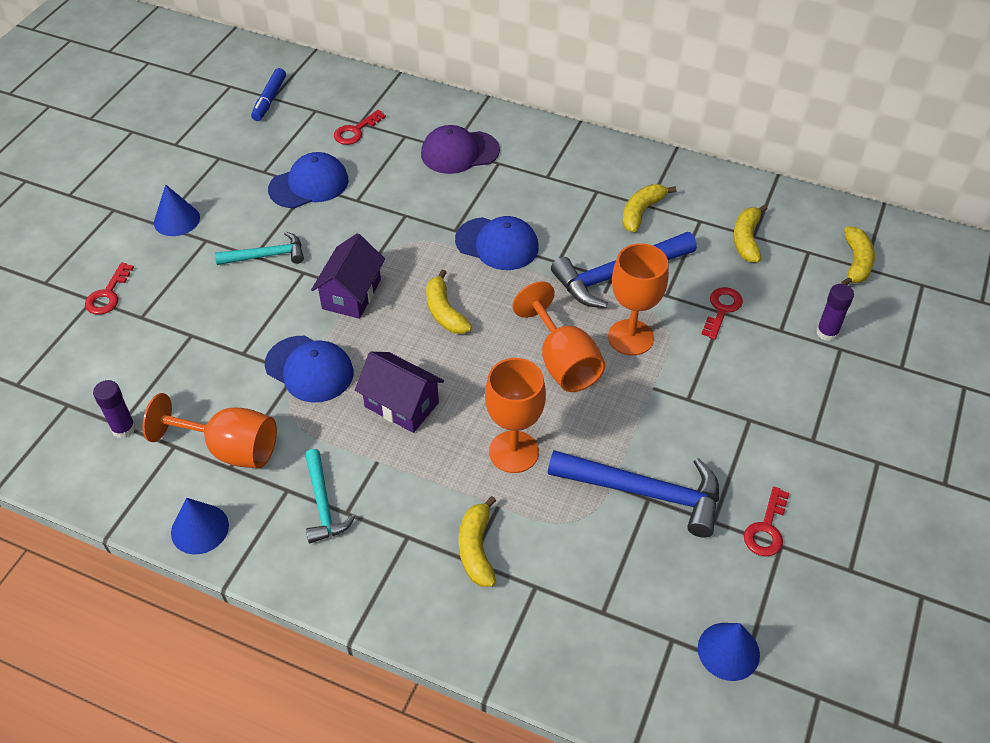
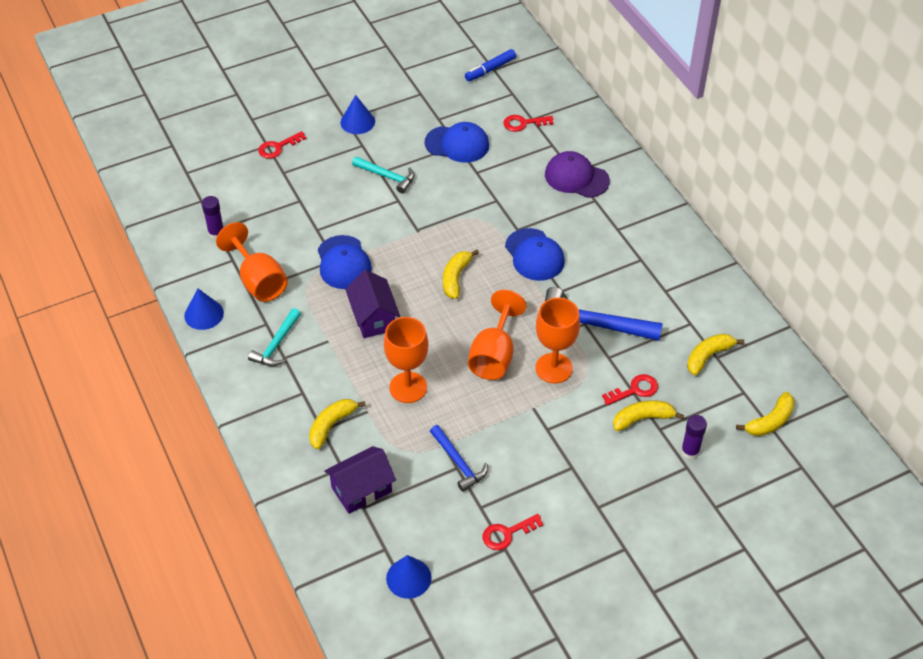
camera: 40 degrees right, 0 degrees up
purple house [311,233,385,319] -> purple house moved to [324,446,396,514]
blue hammer [548,450,719,538] -> blue hammer [430,425,488,492], size x0.60
yellow banana [623,184,676,232] -> yellow banana moved to [613,400,684,431]

